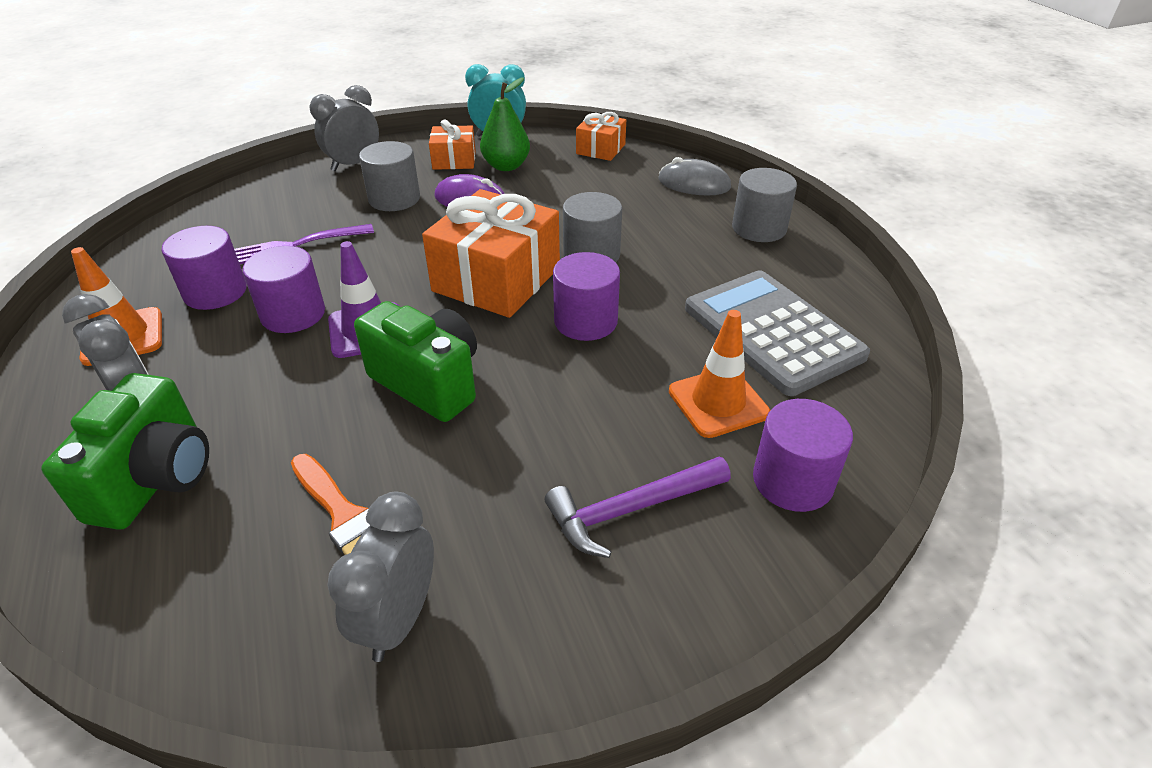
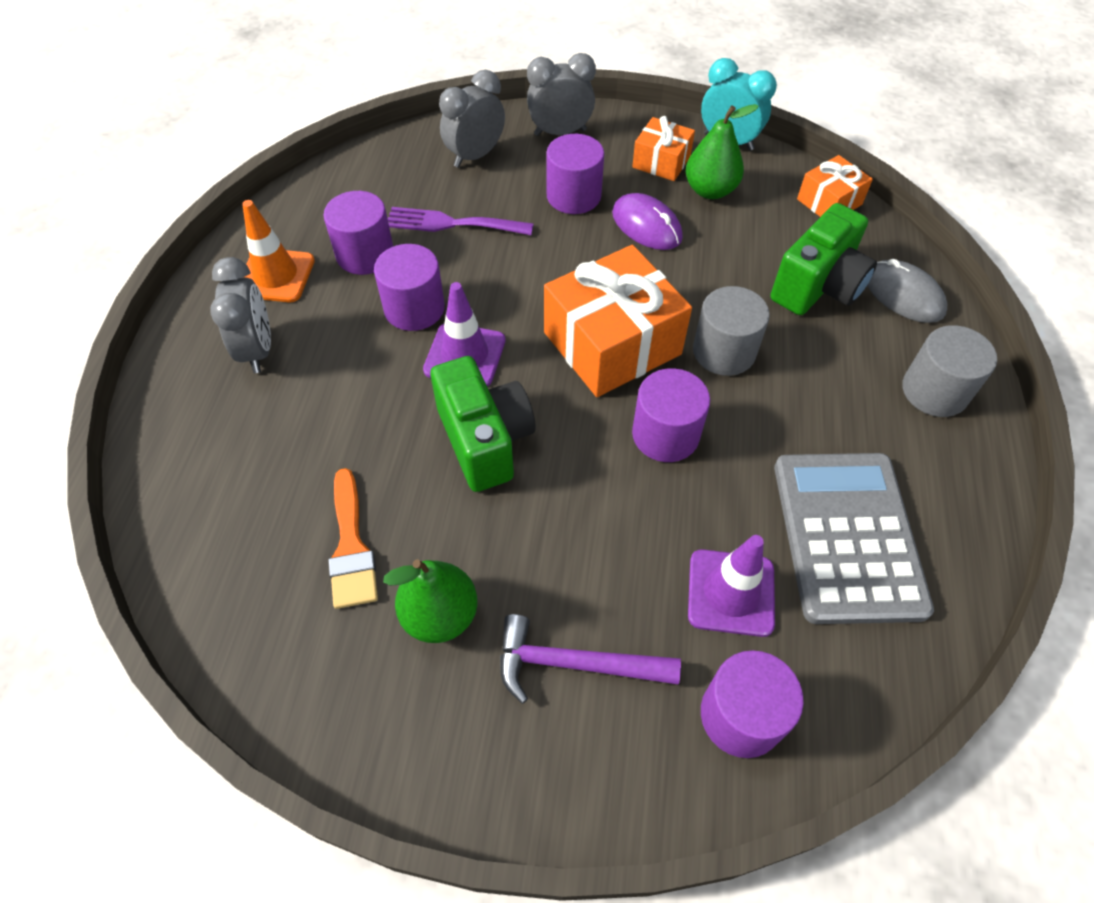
camera: 30 degrees right, 15 degrees up
green camera [41,373,209,530] -> green camera moved to [771,203,877,315]
grey clock [327,492,434,662] -> grey clock moved to [439,70,505,168]
grey cylinder [359,141,420,211] -> purple cylinder [547,134,604,214]
orange traffic cone [669,310,770,438] -> purple traffic cone [688,535,775,637]
none -> green pear [383,559,478,643]

